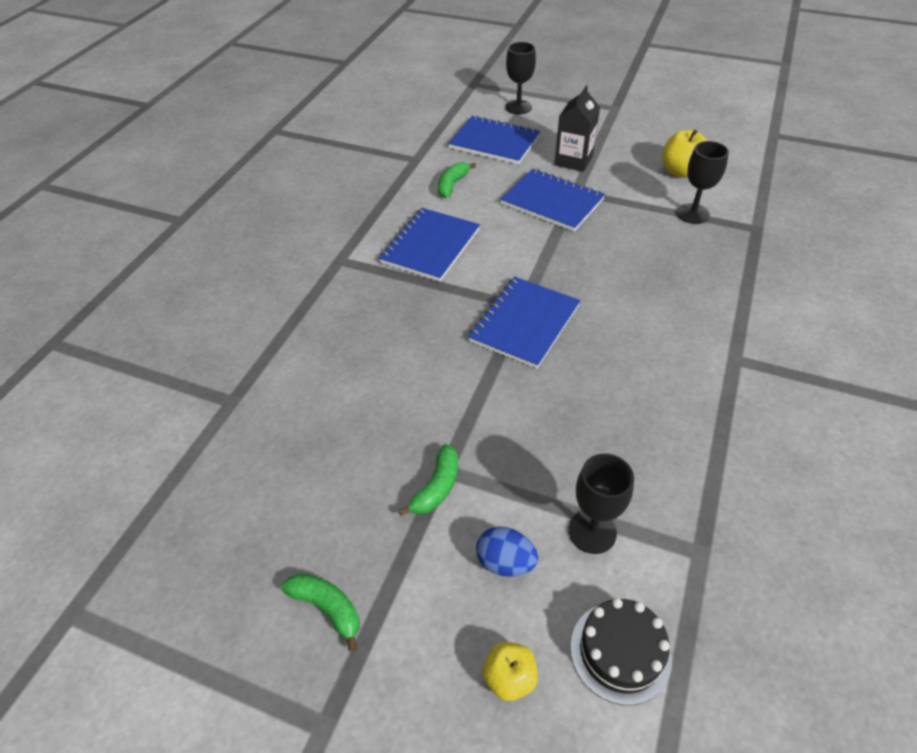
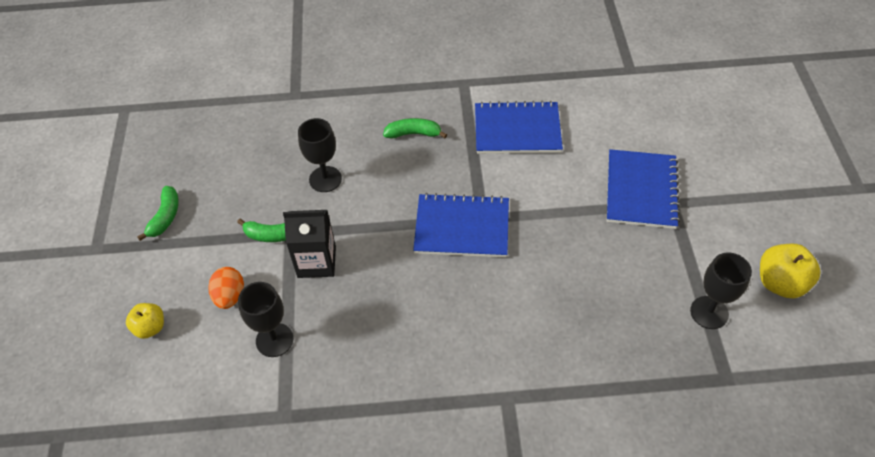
camera: 65 degrees right, 5 degrees up
green banana [438,162,476,198] -> green banana moved to [383,118,447,139]
blue notebook [448,115,540,164] -> none
blue egg [476,527,538,577] -> orange egg [208,267,244,309]
black goblet [505,42,536,114] -> black goblet moved to [298,118,342,192]
black carton [554,85,600,172] -> black carton moved to [283,210,336,278]
black cake [570,598,672,705] -> none

